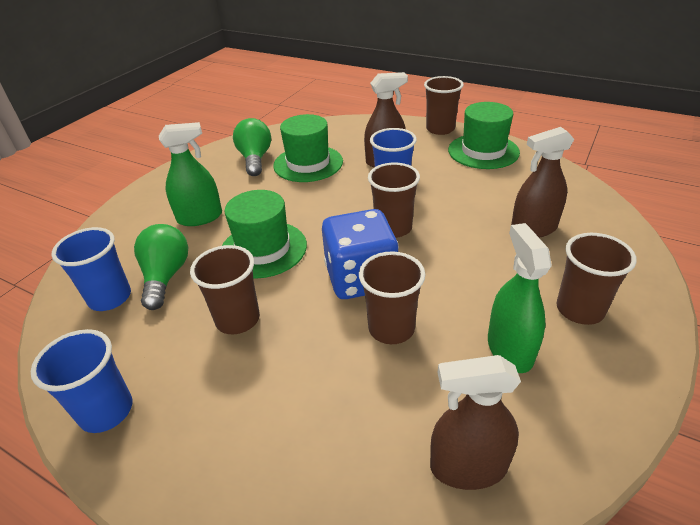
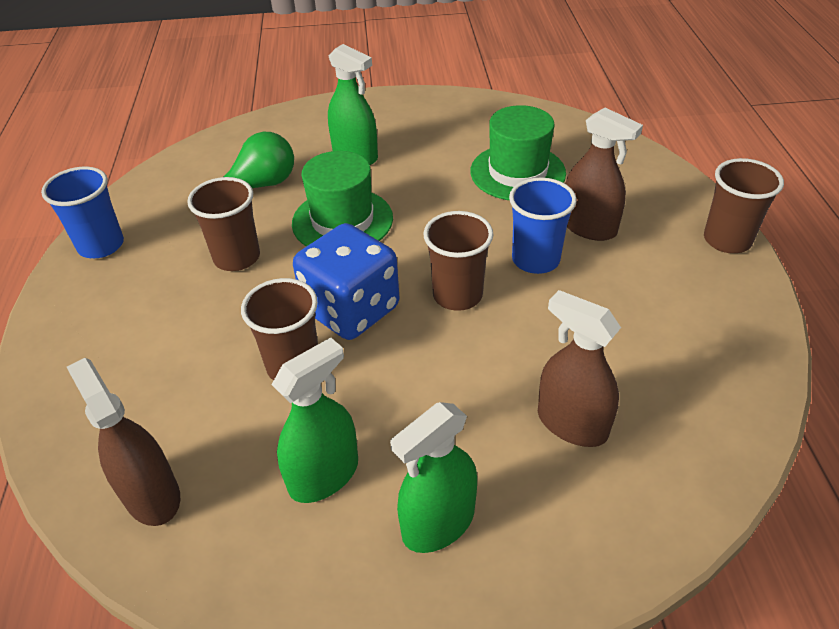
camera: 55 degrees right, 5 degrees up
blue cup [51,227,131,311] -> none
green light bulb [233,118,271,176] -> none
green hat [448,102,520,169] -> none
brown cup [557,233,637,325] -> green spray bottle [390,402,477,553]

